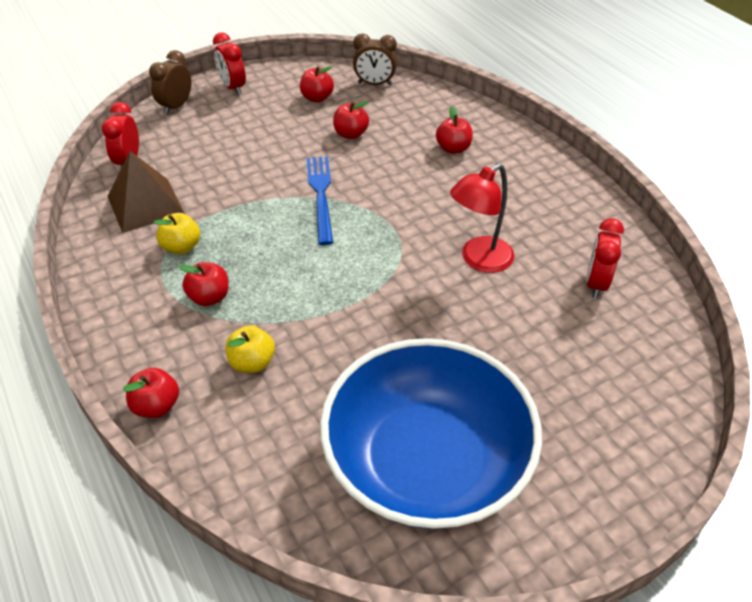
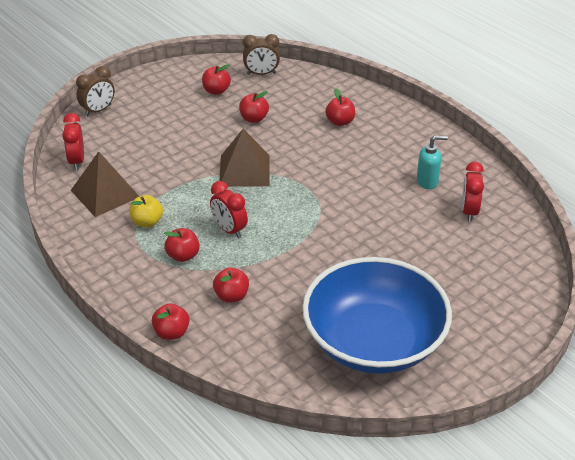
camera: 10 degrees left, 5 degrees down
brown clock [149,50,191,115] -> brown clock turned 150 degrees counterclockwise [76,66,115,116]
red clock [213,32,246,95] -> red clock moved to [210,181,248,238]
yellow apple [225,326,275,373] -> red apple [213,267,249,303]
blue fork [307,156,333,245] -> brown pyramid [219,129,269,187]
red lamp [450,164,514,273] -> none
none -> turquoise soap dispenser [417,135,448,189]

